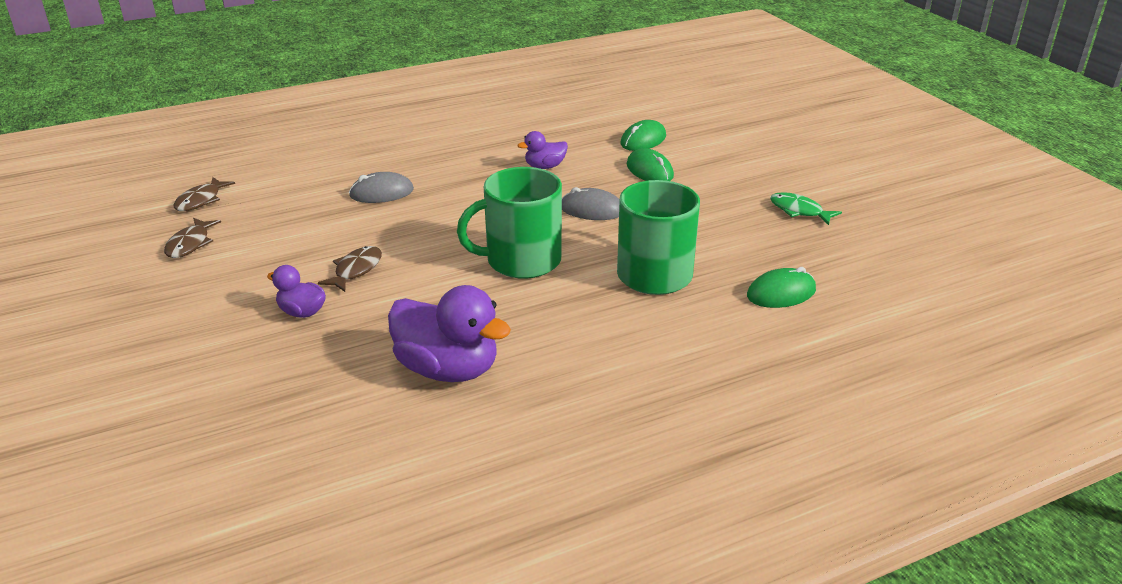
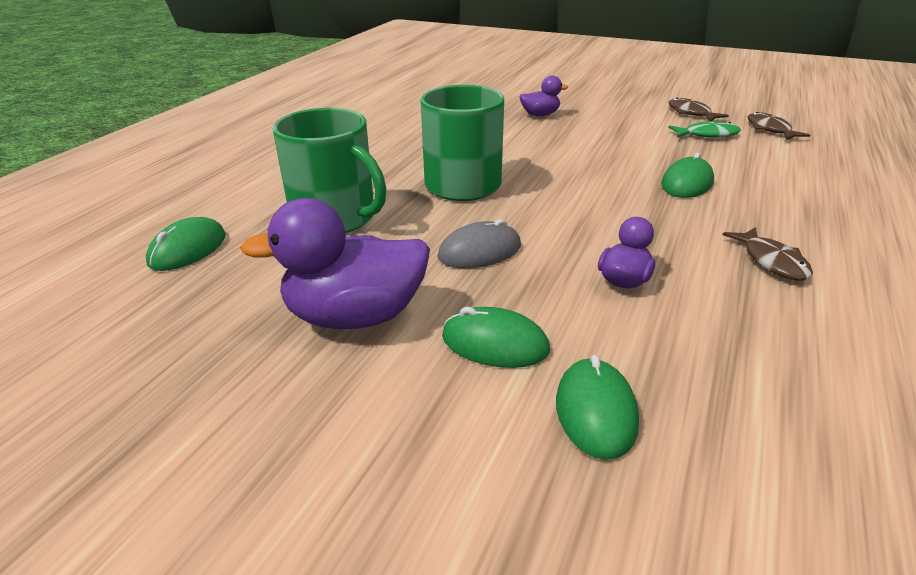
camera: 140 degrees right, 0 degrees up
brown fish [318,246,382,292] -> brown fish moved to [723,227,813,281]
grey mouse [349,172,414,203] -> green mouse [661,153,714,198]
purple duck [388,285,511,382] -> purple duck moved to [240,198,430,329]
green fish [770,192,842,225] -> green fish moved to [668,121,741,138]

